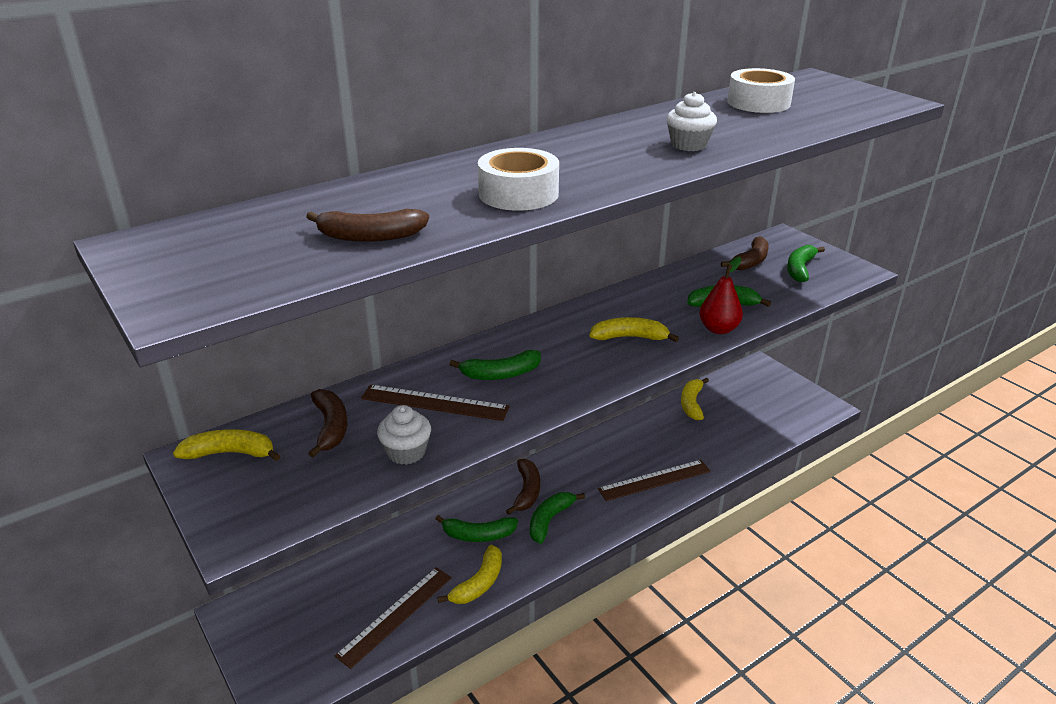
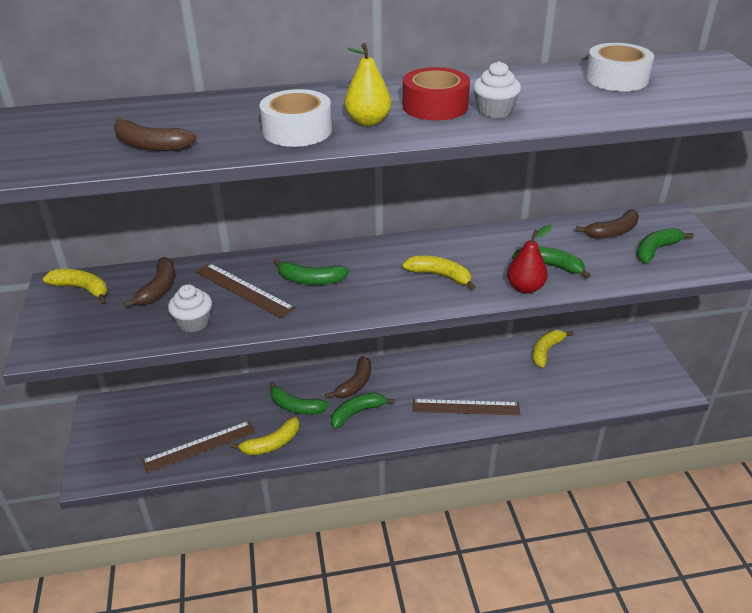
camera: 25 degrees right, 5 degrees up
none -> yellow pear [344,43,392,126]
none -> red tape [403,67,470,120]

